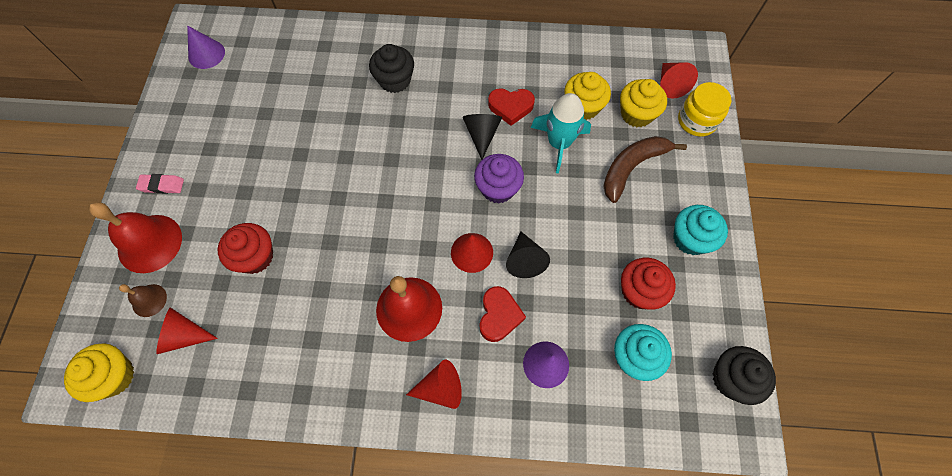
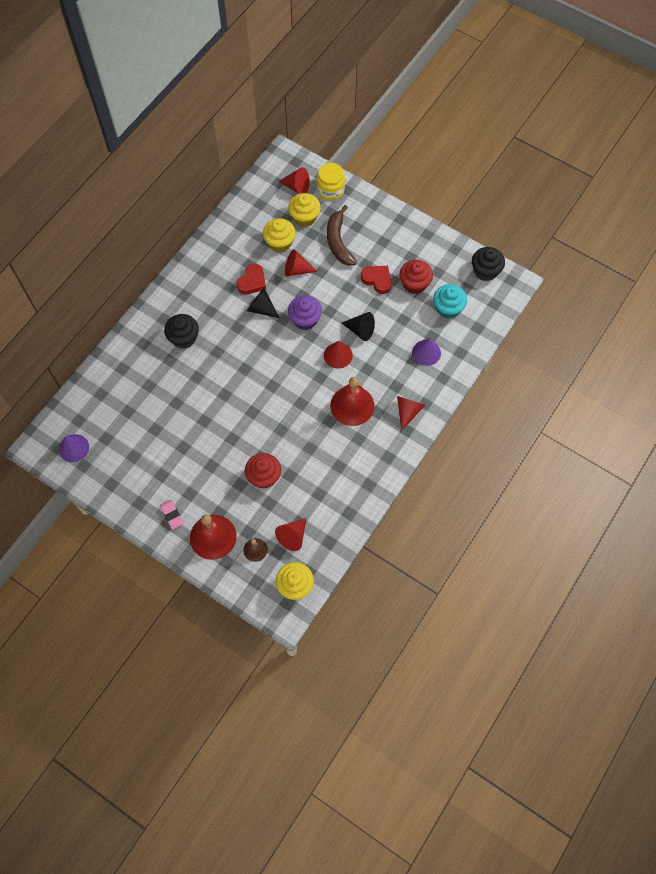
camera: 60 degrees left, 0 degrees up
pink eraser [136,174,184,194] -> pink eraser turned 60 degrees counterclockwise [160,500,183,529]
red heart [480,286,526,342] -> red heart moved to [361,266,392,294]
turquoise rocket [531,93,591,173] -> red cone [285,249,317,277]
turquoise cupcake [673,205,728,255] -> none

